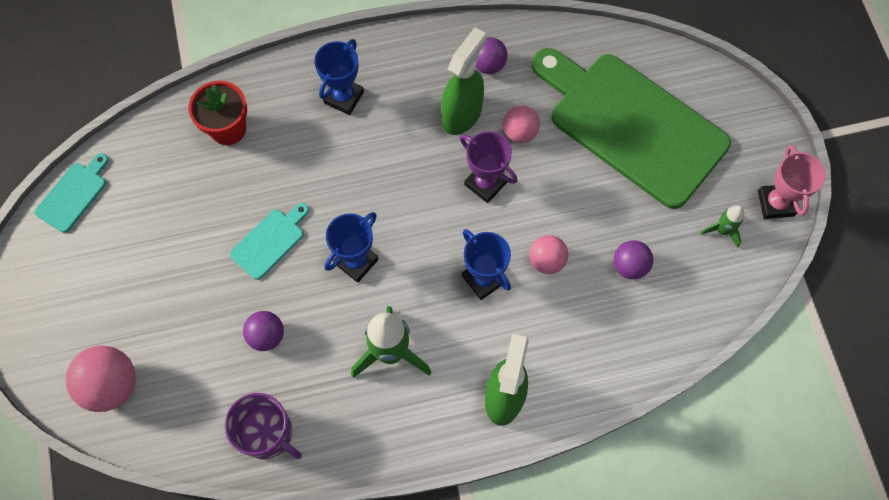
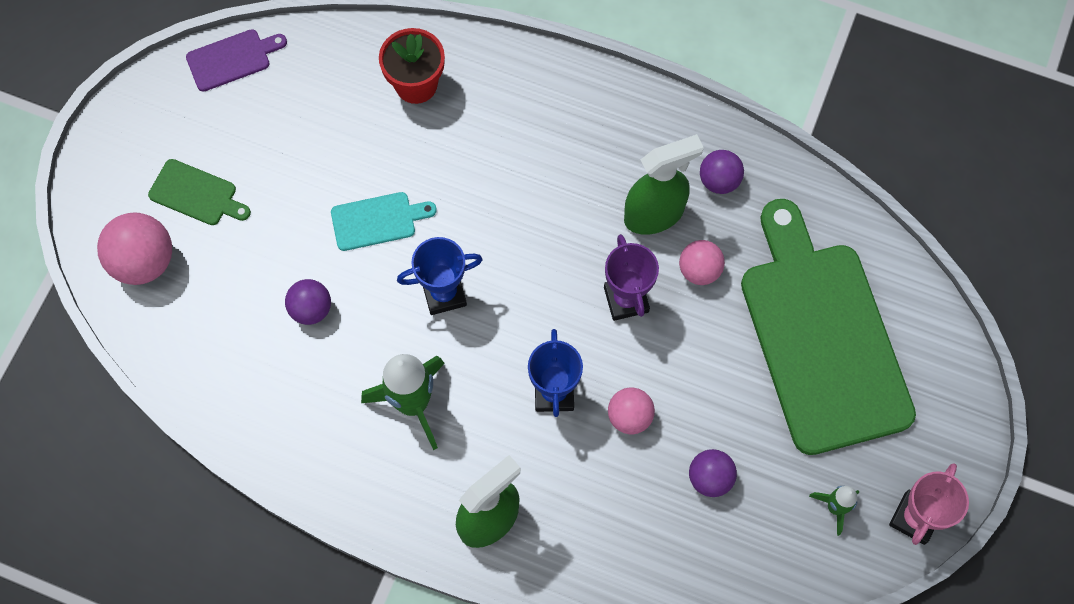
camera: 35 degrees right, 0 degrees up
turquoise cutting board [35,153,109,233] -> purple cutting board [186,29,287,92]
purple mug [224,393,302,459] -> none
blue trophy [314,39,364,115] -> none
none -> green cutting board [148,159,251,225]

